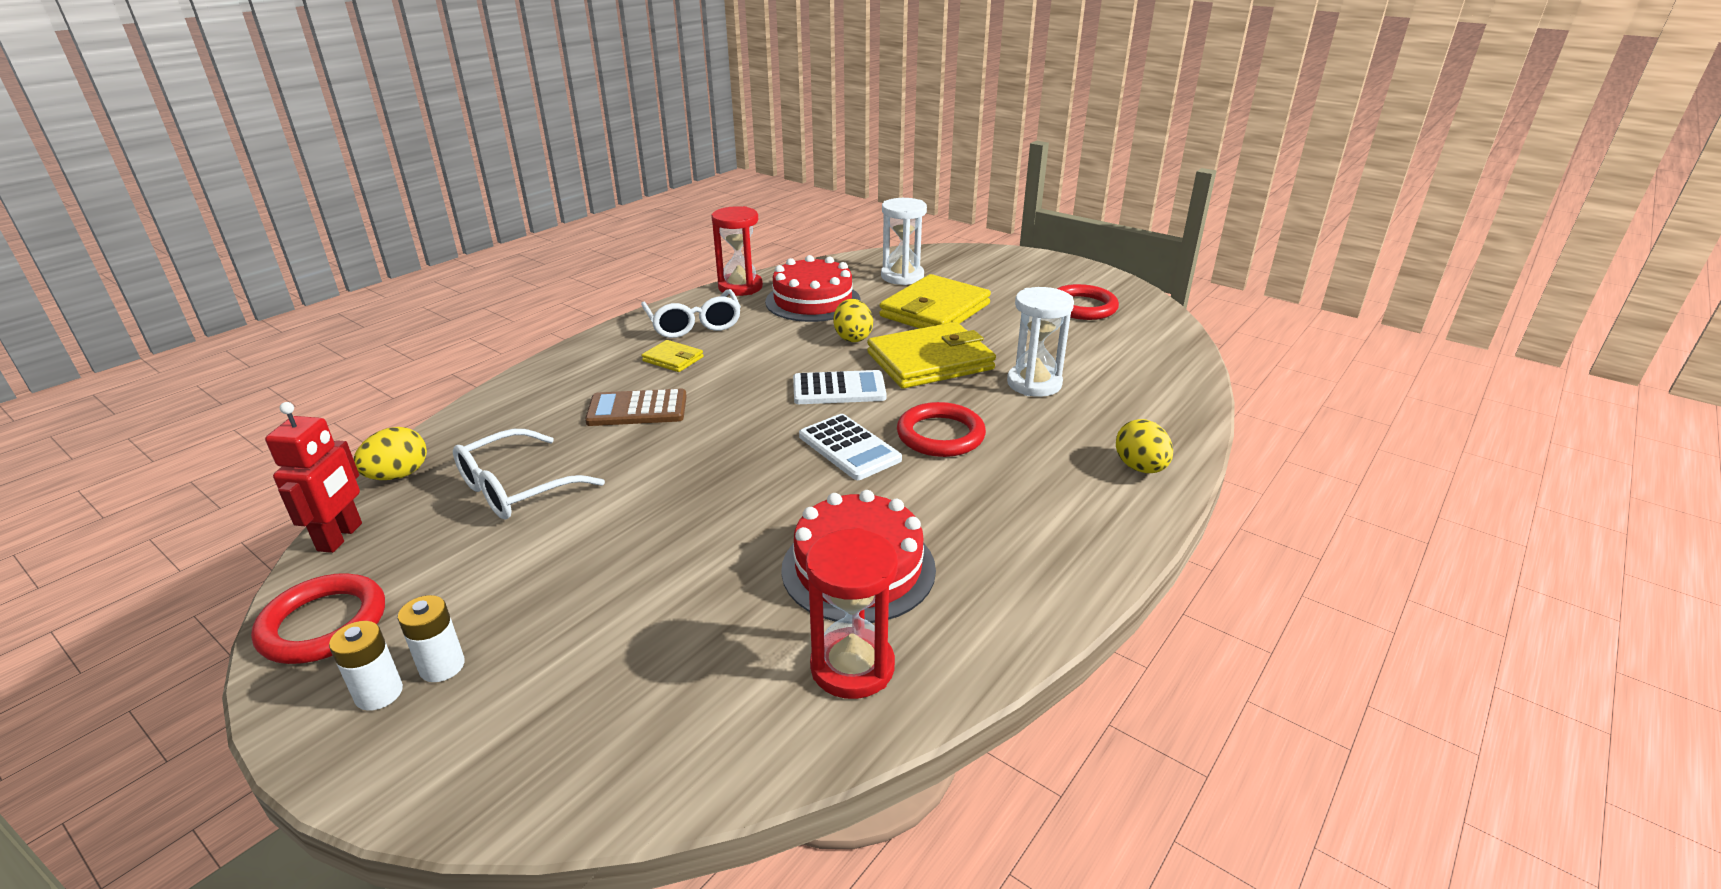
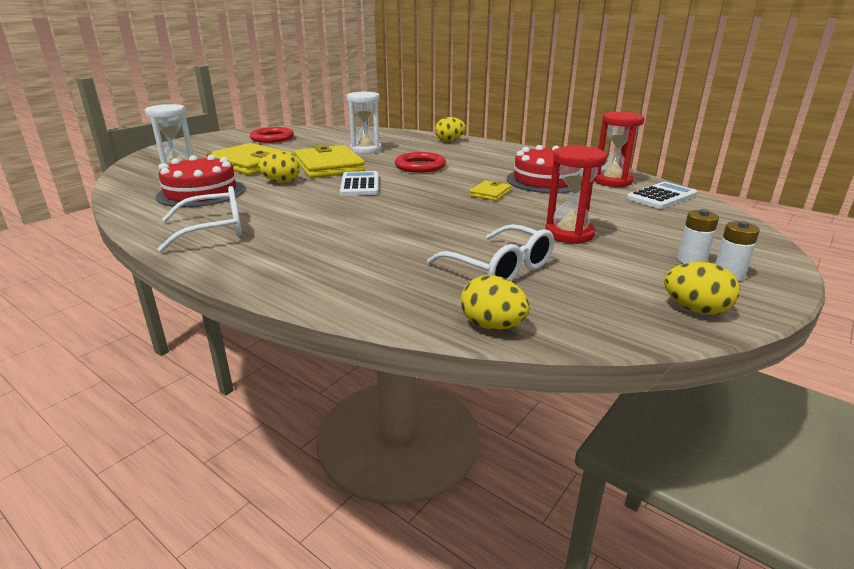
camera: 90 degrees left, 5 degrees down
red ring [251,573,385,664] -> yellow egg [664,262,740,315]
red robot [265,402,362,553] -> none
brown calculator [585,389,687,426] -> none
yellow wallet [642,340,704,372] -> yellow wallet moved to [469,181,511,201]
red hourglass [711,206,763,296] -> red hourglass moved to [545,146,607,244]
white calculator [799,414,902,480] -> white calculator moved to [627,182,697,209]

